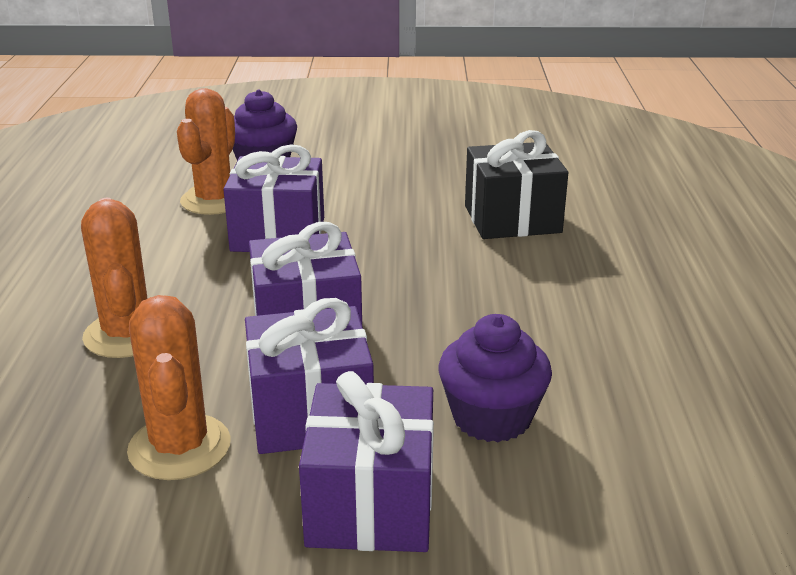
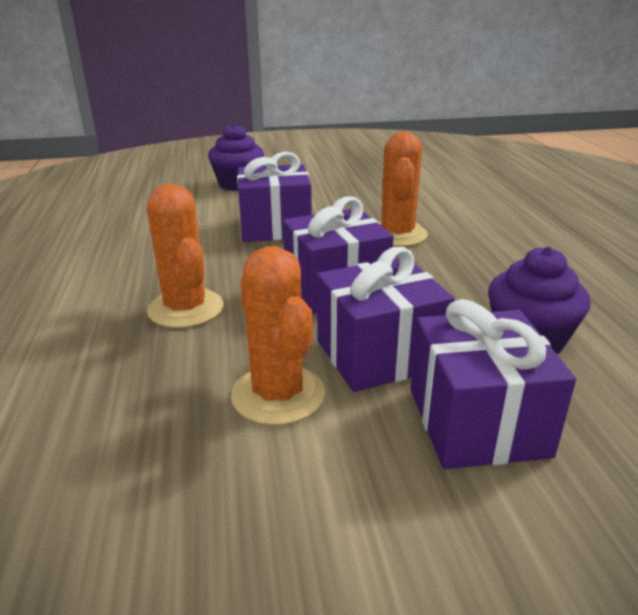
camera: 10 degrees left, 0 degrees up
orange cactus [177,88,235,215] -> orange cactus moved to [378,132,428,247]
black gift [465,130,568,239] -> none

